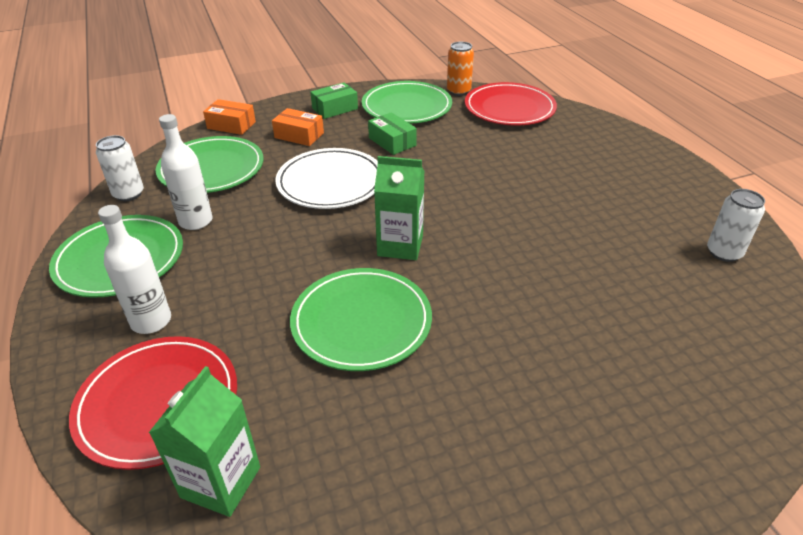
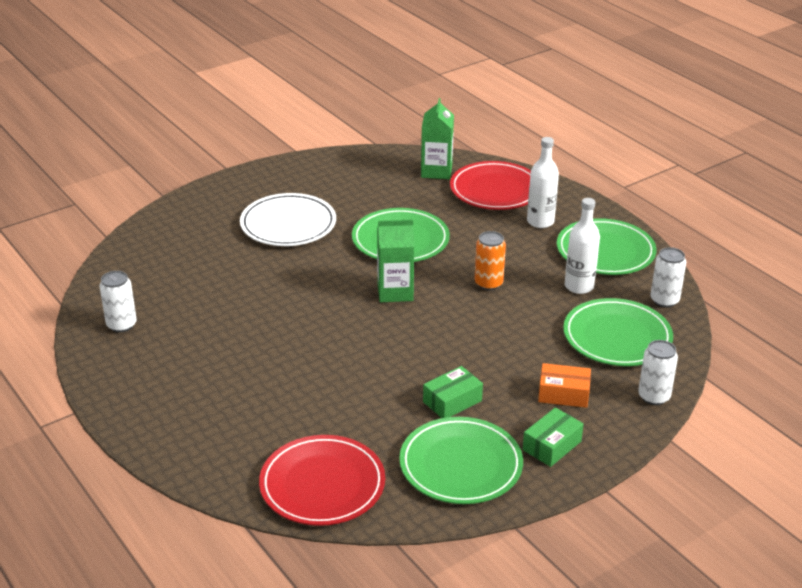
camera: 165 degrees right, 5 degrees down
orange box [203,99,256,135] -> white can [638,340,678,405]
white plate [275,148,378,209] -> white plate moved to [240,193,336,246]
green box [368,112,417,155] -> green box turned 75 degrees counterclockwise [423,366,483,418]
orange can [447,42,474,96] -> orange can moved to [475,231,506,290]

